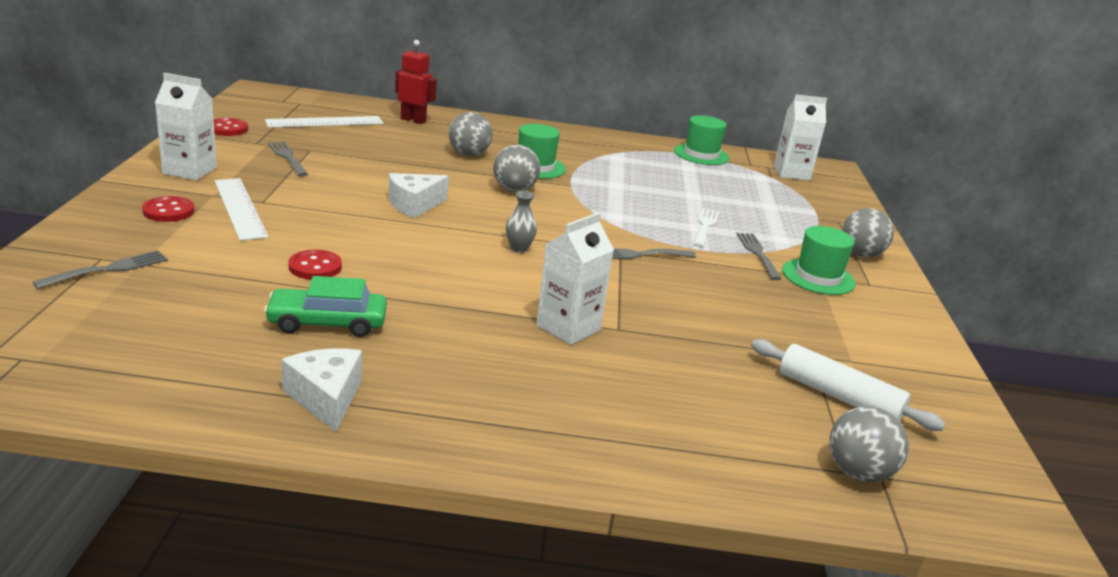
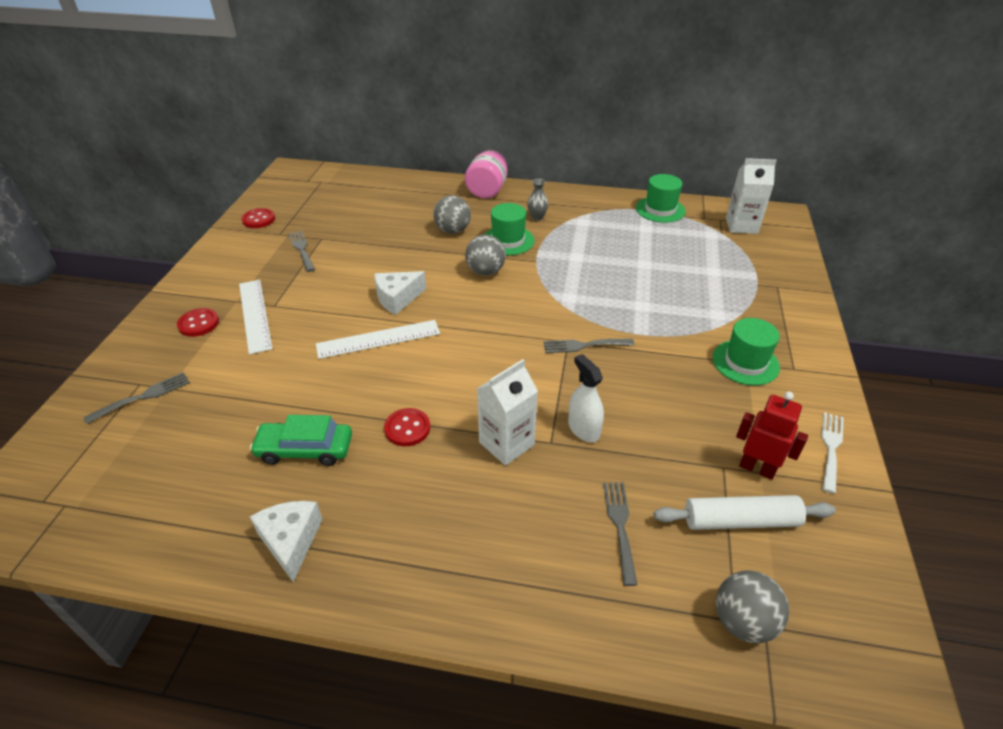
camera: 10 degrees right, 15 degrees up
white carton [155,73,217,180] -> none
white ruler [265,116,383,128] -> white ruler moved to [316,320,440,359]
red button [288,249,342,280] -> red button moved to [384,408,430,446]
red robot [395,40,437,124] -> red robot moved to [736,392,808,479]
grey vase [506,191,537,253] -> grey vase moved to [527,178,548,221]
white fork [693,208,720,247] -> white fork moved to [821,412,844,494]
grey fork [736,233,782,280] -> grey fork moved to [603,482,637,586]
white rolling pin [751,339,946,431] -> white rolling pin turned 45 degrees counterclockwise [654,495,836,530]
grey ball [842,208,894,257] -> none
none -> pink jar [465,150,507,199]
none -> white spray bottle [568,354,604,442]

